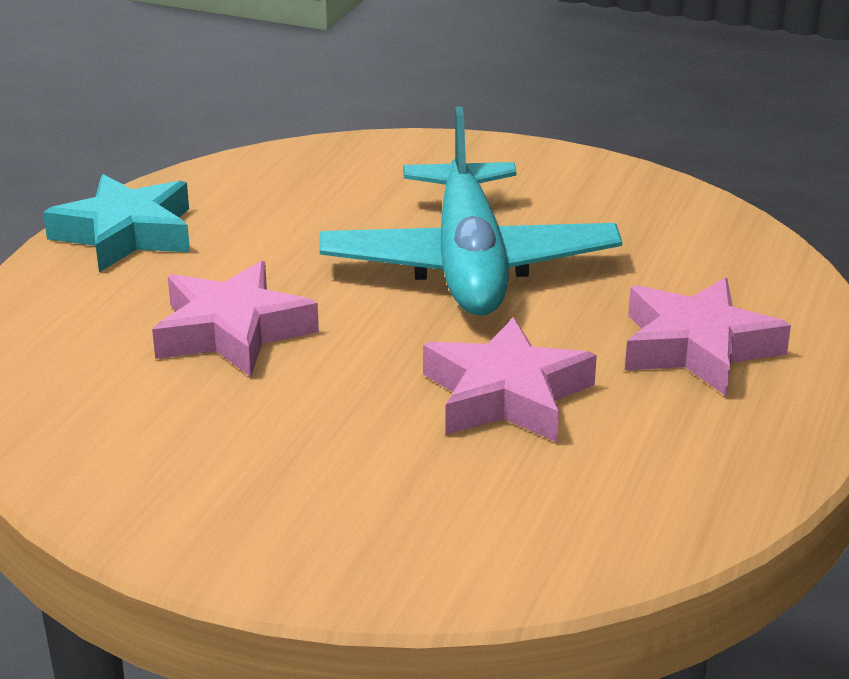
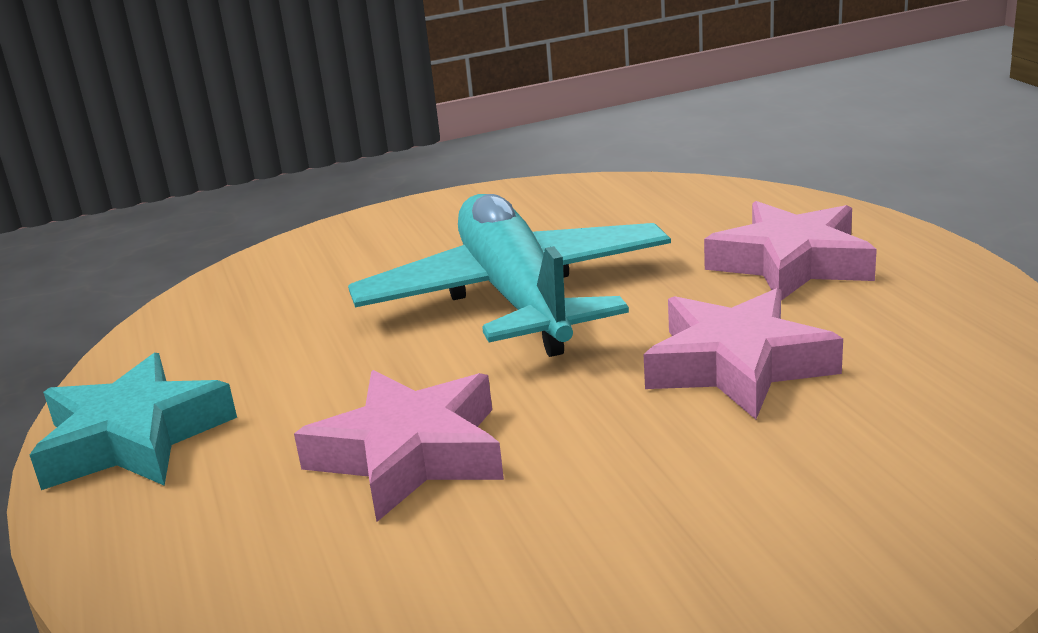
camera: 40 degrees left, 5 degrees down
turquoise plane [319,106,622,316] -> turquoise plane turned 150 degrees counterclockwise [348,194,671,357]

